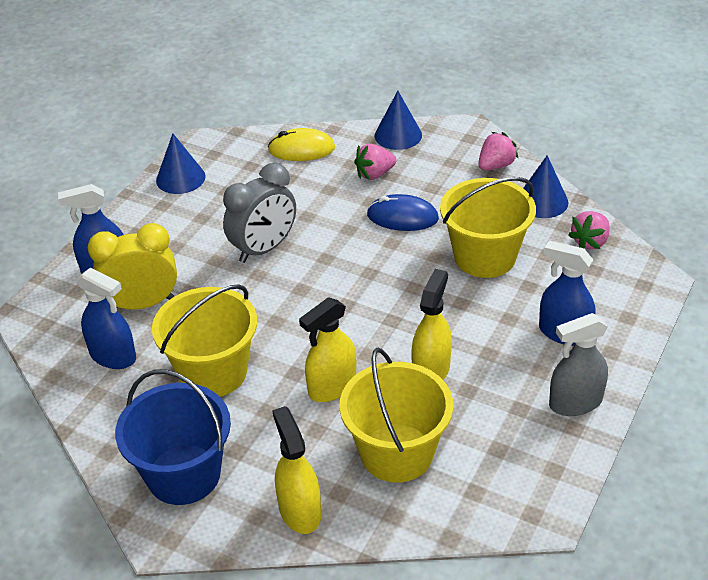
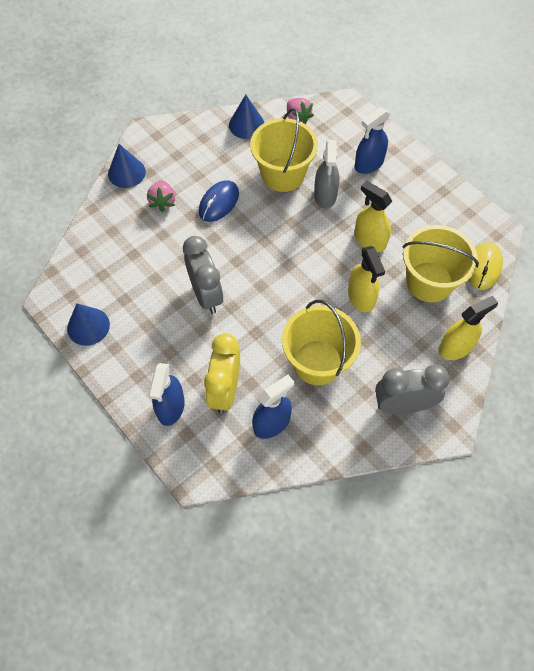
camera: 70 degrees left, 20 degrees up
blue bucket [115,369,231,505] -> grey clock [375,365,450,414]
yellow mouse [268,128,335,161] -> yellow mouse moved to [469,242,503,290]
yellow spray bottle [272,406,321,534] -> yellow spray bottle turned 150 degrees clockwise [438,296,498,360]
pink strawberry [478,132,519,170] -> none
grey spray bottle [549,313,608,416] -> grey spray bottle moved to [314,140,340,208]

